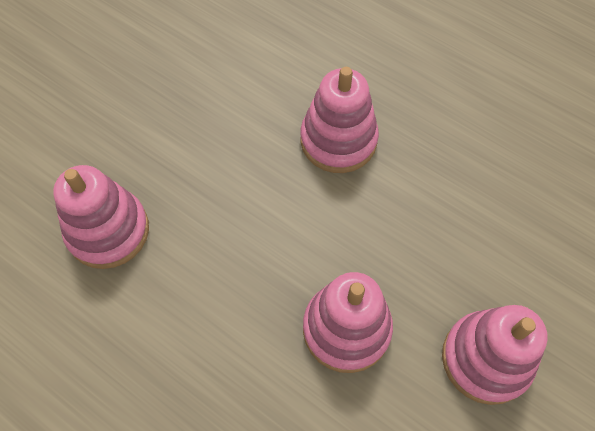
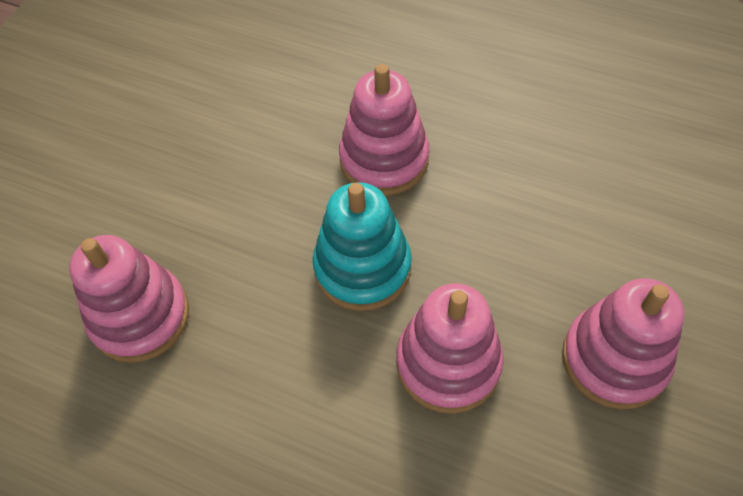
camera: 10 degrees left, 5 degrees down
none -> turquoise stacking toy [313,182,412,311]

